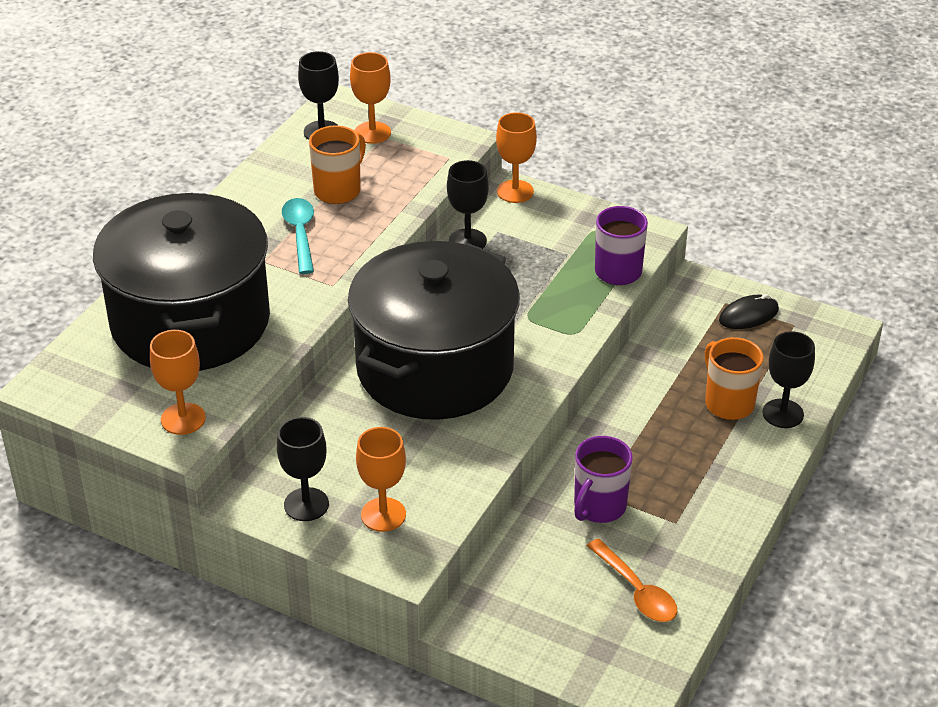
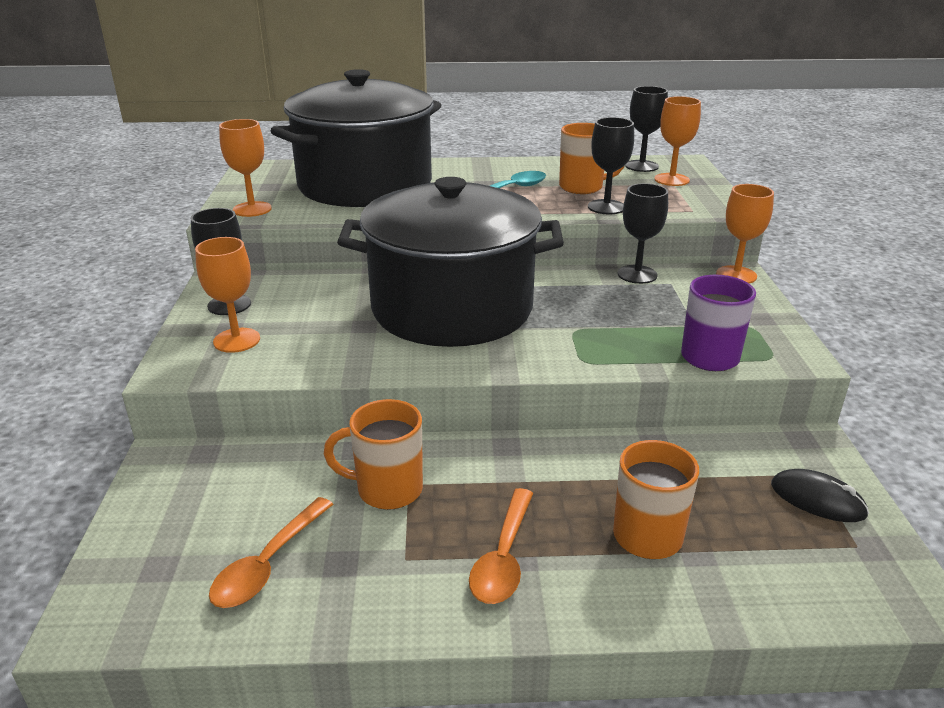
camera: 60 degrees right, 10 degrees down
purple mug [574,436,633,523] -> orange mug [324,399,423,510]
black goblet [762,331,815,428] -> black goblet moved to [588,117,634,214]
none -> orange spoon [469,488,533,604]

